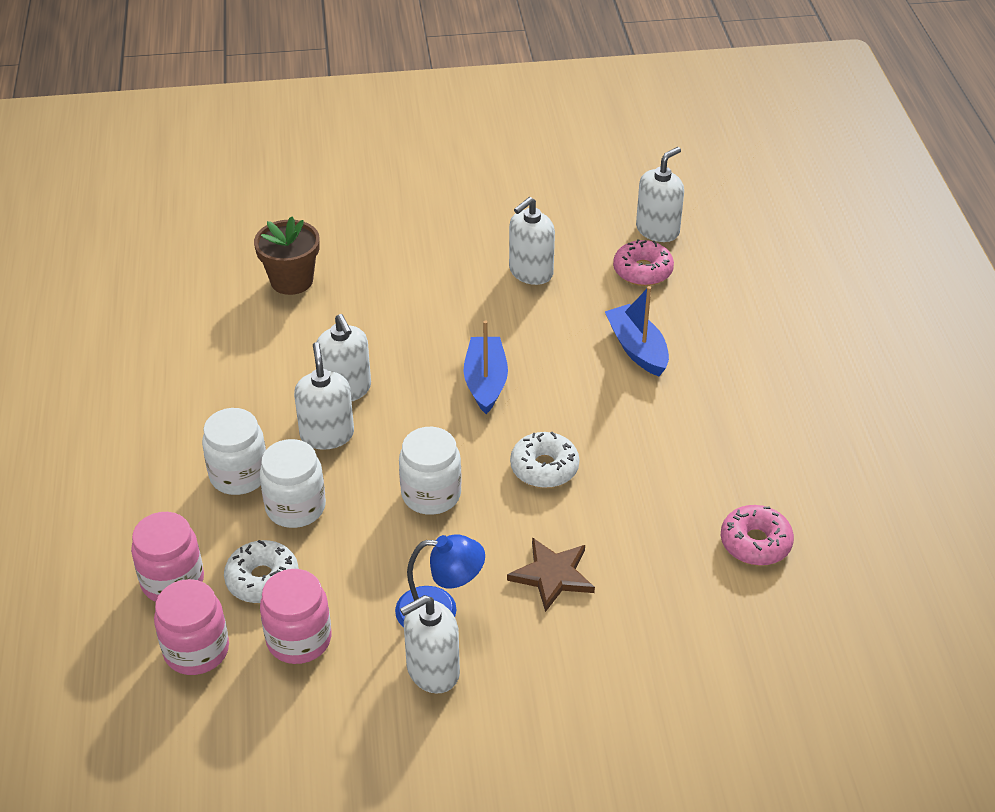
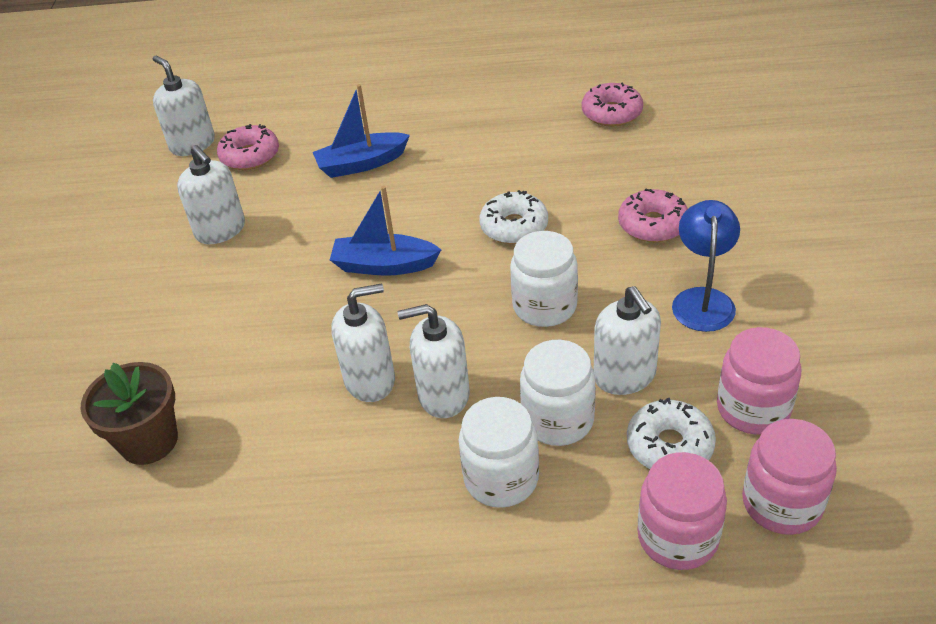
camera: 80 degrees left, 0 degrees up
white soap dispenser [400,595,460,693] -> white soap dispenser moved to [594,286,661,395]
brown star [507,538,595,612] -> pink donut [618,188,688,242]

